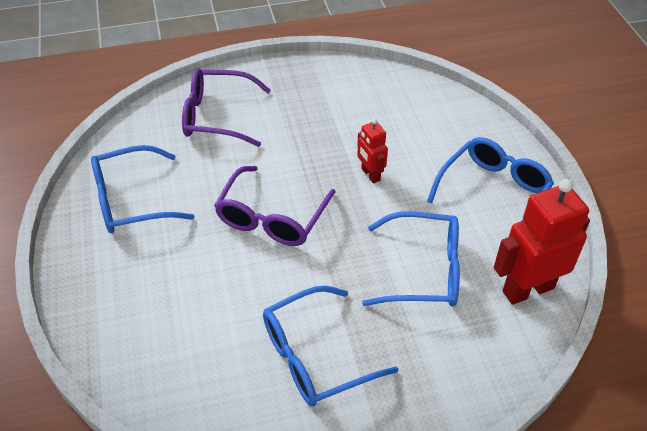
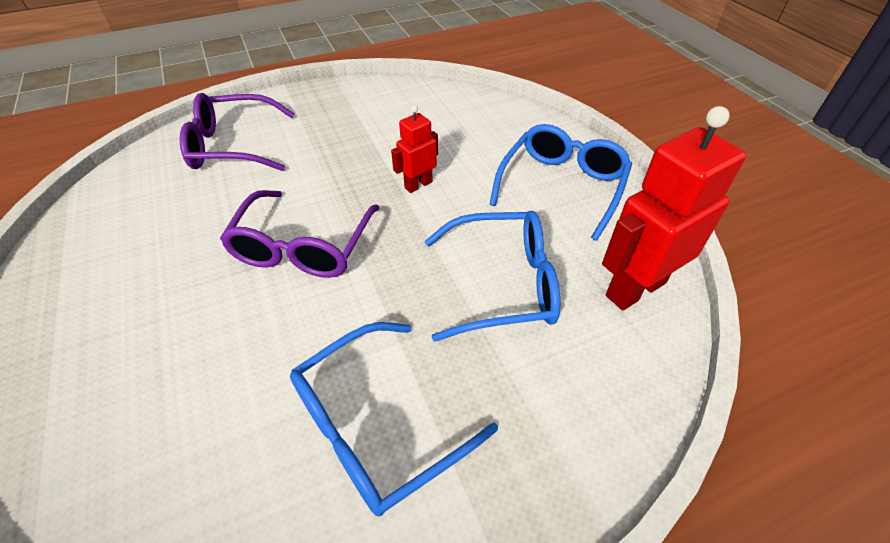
camera: 10 degrees left, 0 degrees up
blue glasses [91,145,195,233] -> none
red robot [357,118,388,183] -> red robot turned 90 degrees clockwise [391,105,438,193]

